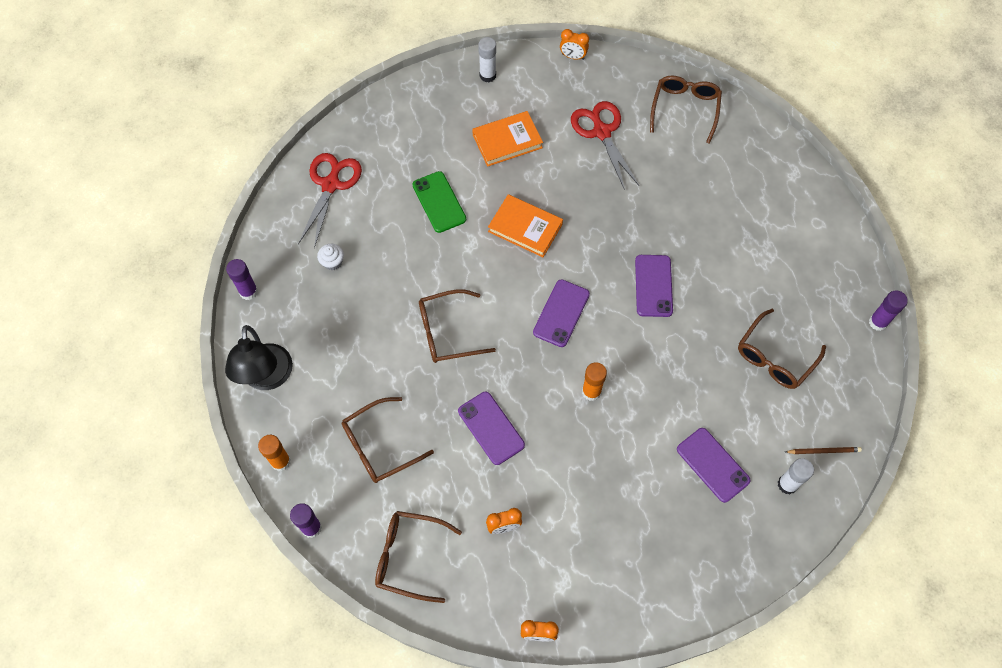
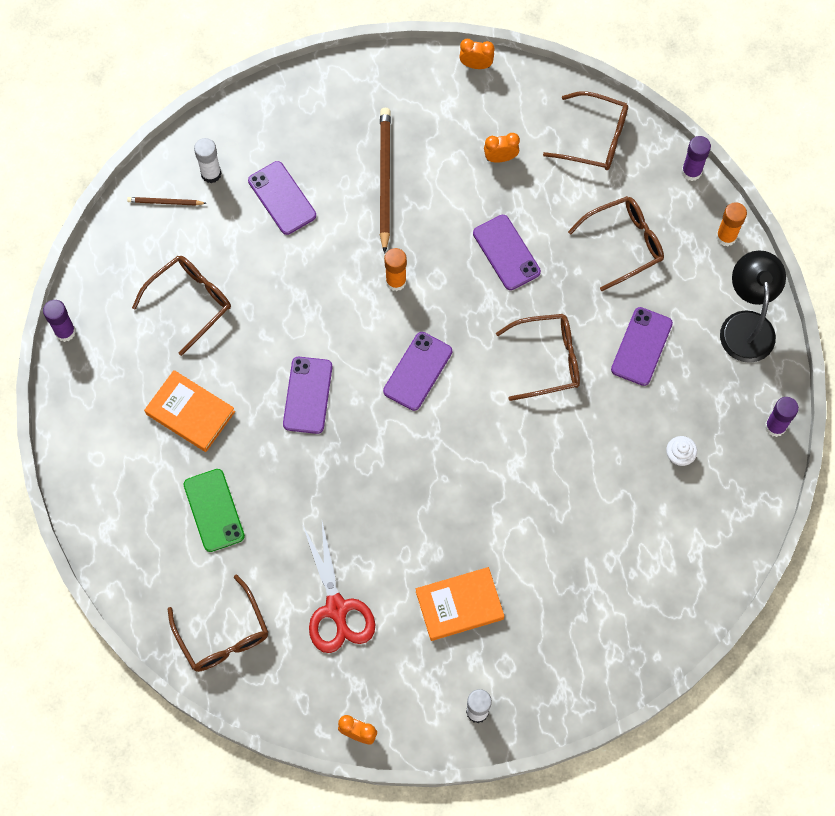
camera: 175 degrees left, 5 degrees up
red scissors [298,153,362,248] -> none
green phone [412,171,466,233] -> green phone moved to [184,469,245,552]
orange book [488,194,563,257] -> orange book moved to [144,370,235,452]
brown glasses [650,76,722,144] -> brown glasses turned 45 degrees counterclockwise [168,575,268,672]
none -> brown pencil [380,108,391,254]
none -> purple phone [611,307,673,386]

